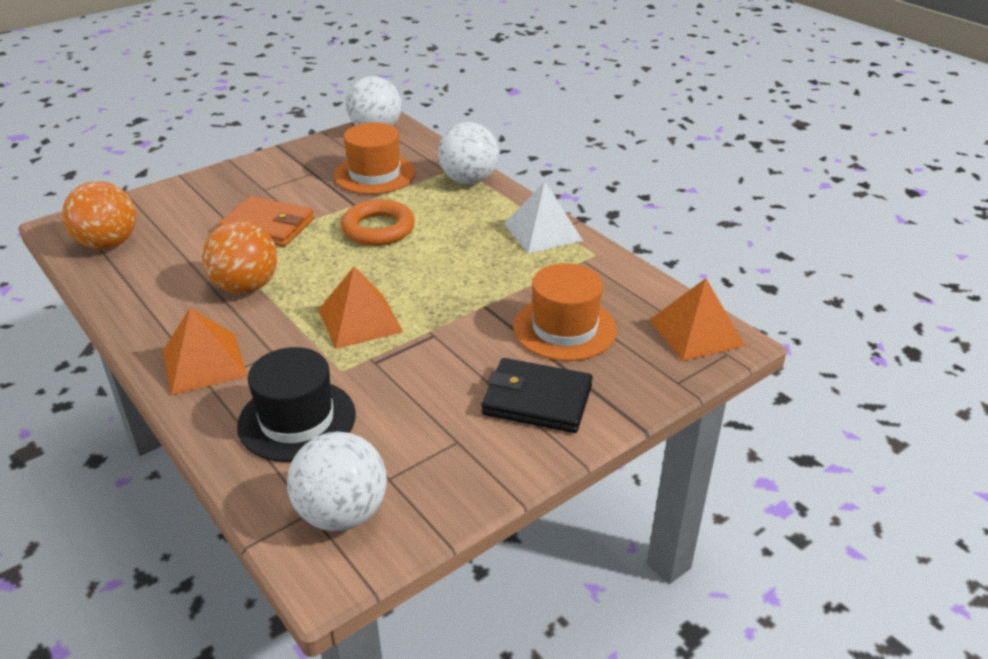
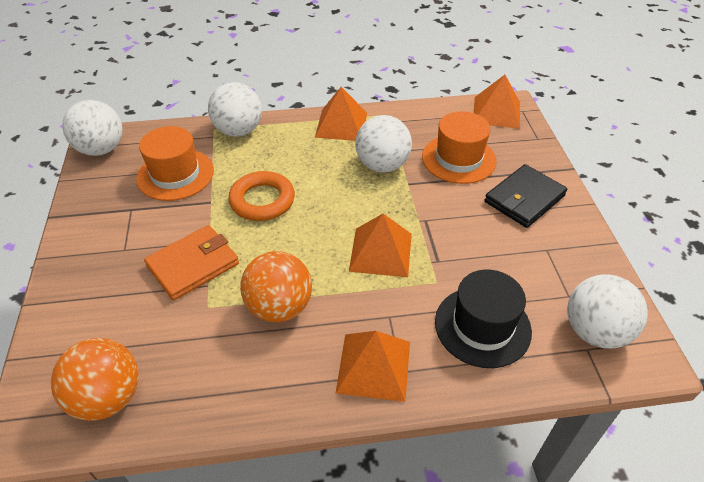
camera: 60 degrees left, 10 degrees up
white pyramid [504,182,583,254] -> orange pyramid [315,87,367,141]
none -> white ball [355,115,412,173]

